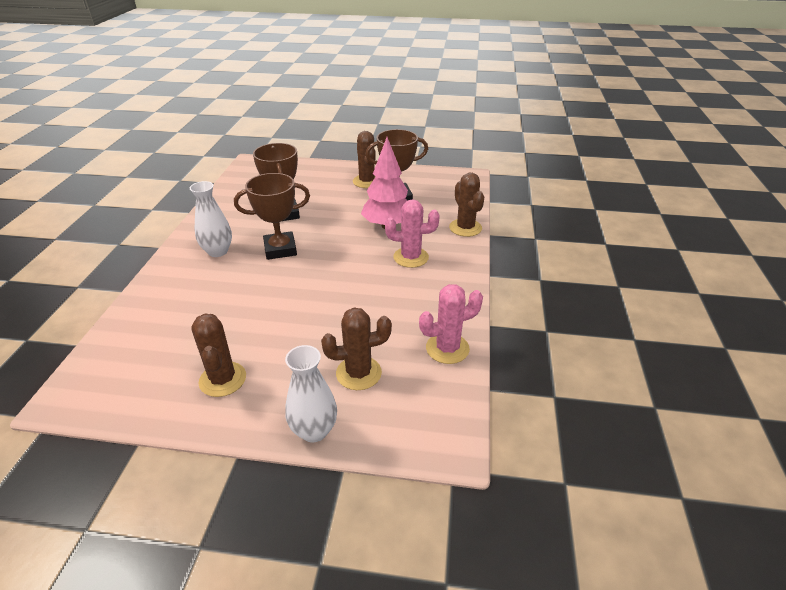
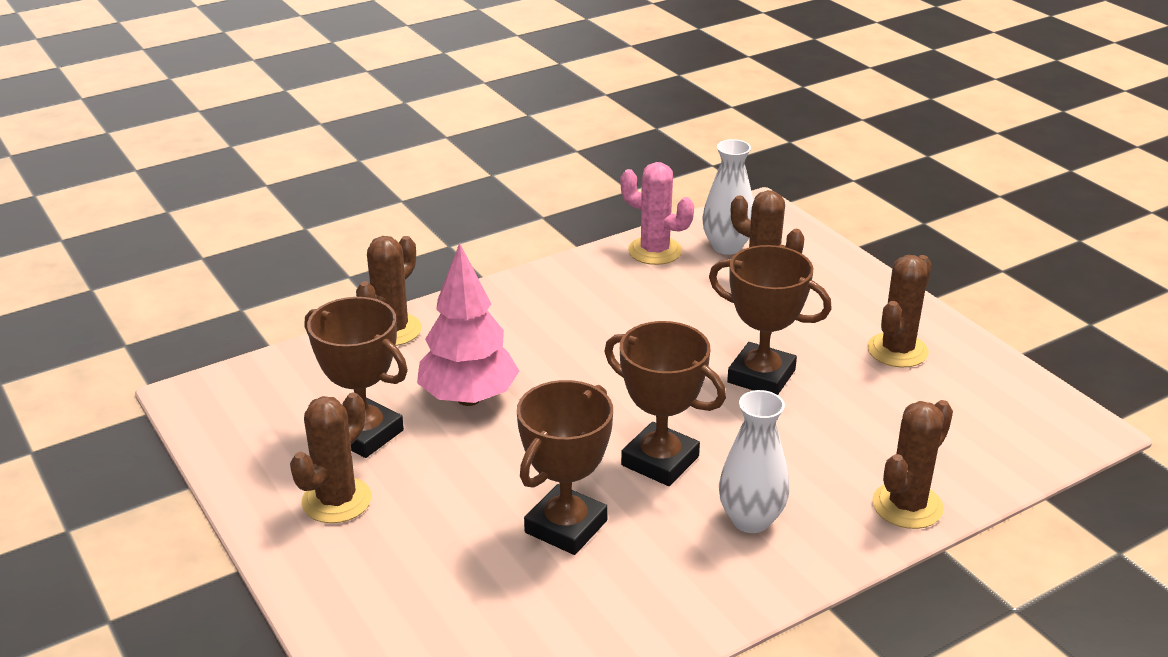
camera: 130 degrees left, 5 degrees down
white vase [285,345,337,443] -> white vase moved to [702,139,754,255]
pink cactus [385,199,440,268] -> none
none -> brown trophy [709,245,832,395]
none -> brown cactus [872,400,953,529]

